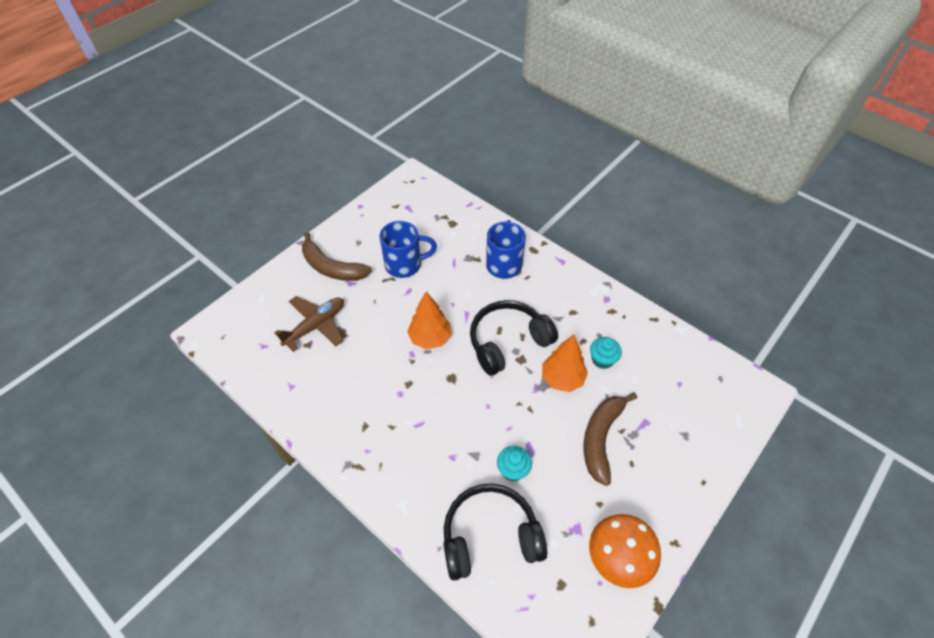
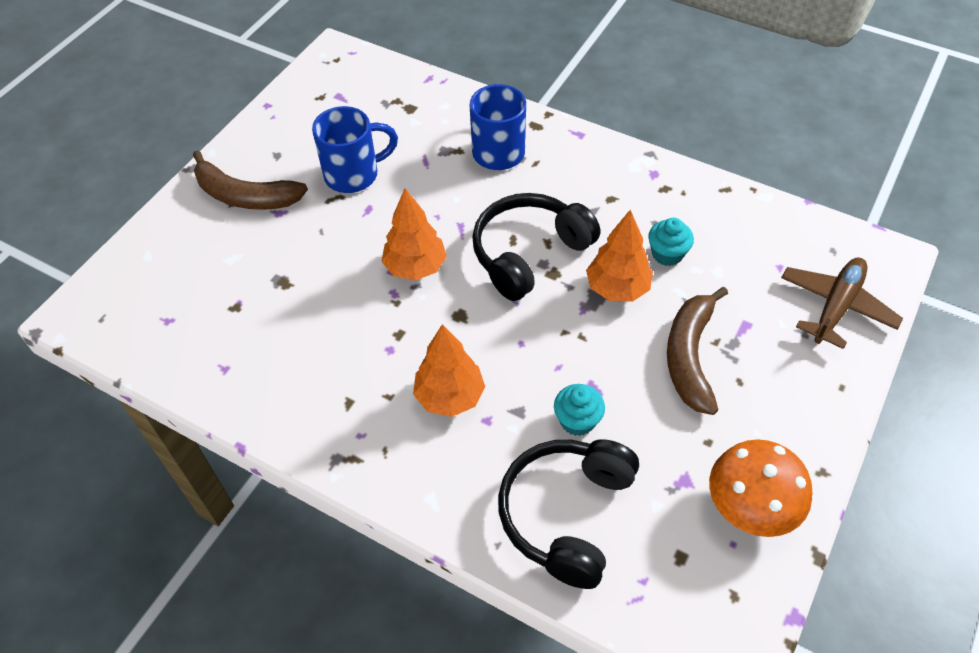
camera: 10 degrees left, 0 degrees up
brown plane [274,296,344,352] -> brown plane moved to [781,257,903,349]
black headphones [443,483,547,581] -> black headphones turned 45 degrees counterclockwise [498,439,639,589]
none -> orange tree [413,324,485,417]

